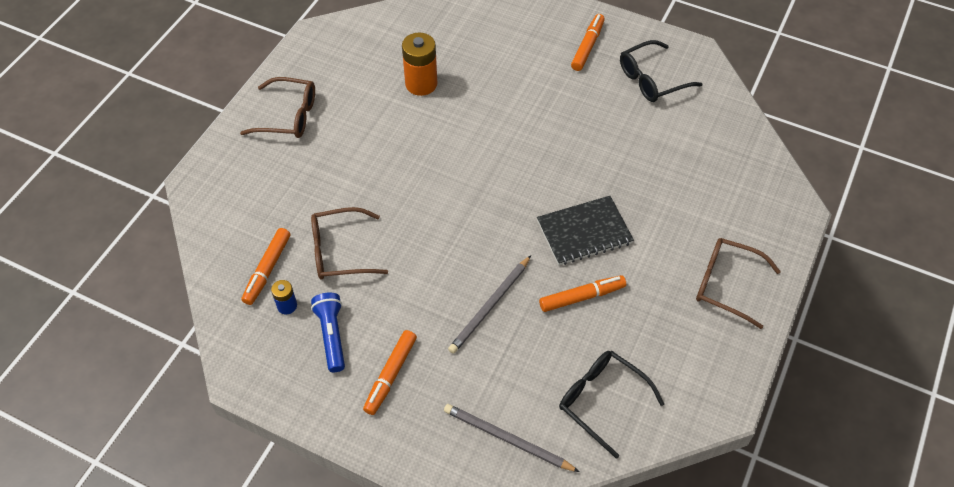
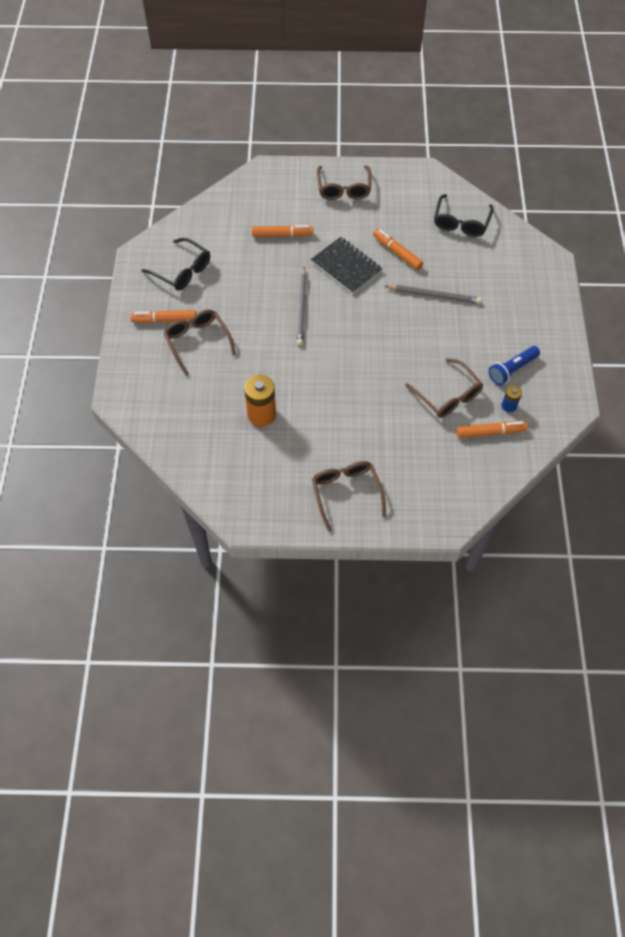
camera: 115 degrees left, 5 degrees up
orange marker [363,330,417,415] -> orange marker moved to [252,225,313,237]
grey pencil [444,404,579,472] -> grey pencil moved to [297,267,307,346]
none -> brown glasses [164,310,236,376]

